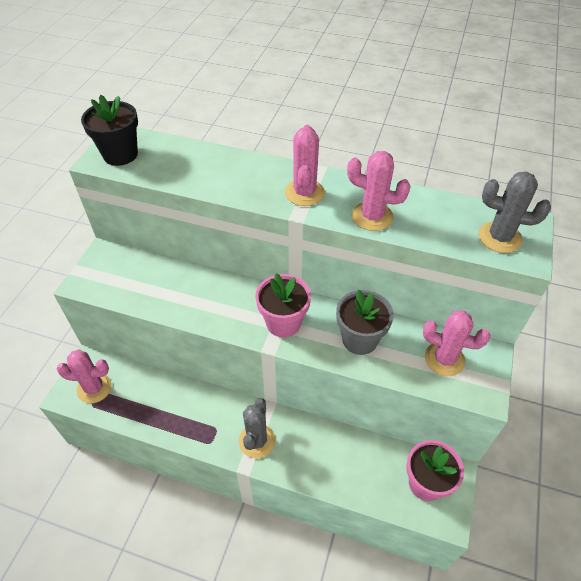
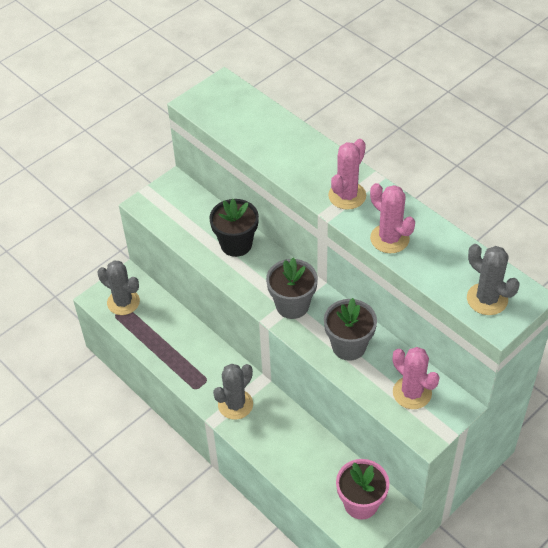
camera: 30 degrees right, 0 degrees up
pink cactus [57,350,112,403] -> grey cactus [98,260,140,315]
black flower pot [81,95,138,166] -> black flower pot moved to [210,199,259,257]
pink flower pot [255,273,311,337] -> grey flower pot [266,257,318,319]

